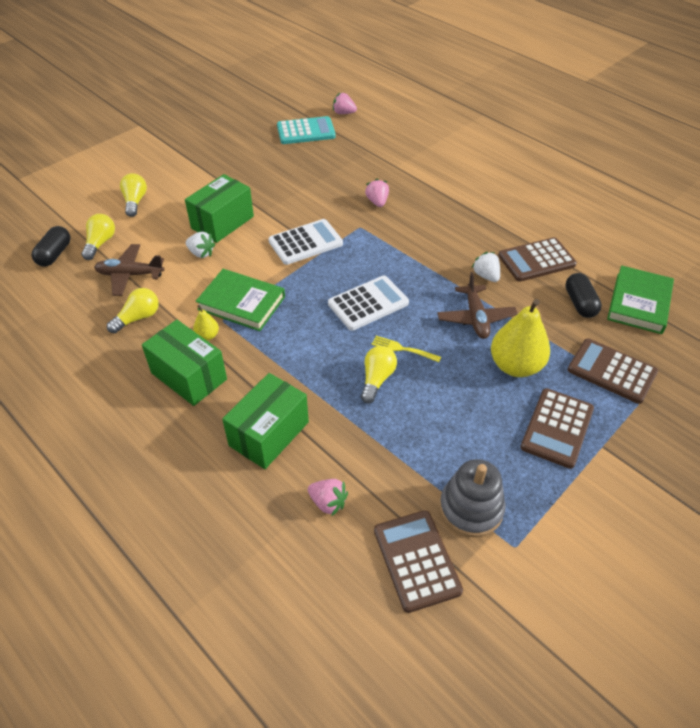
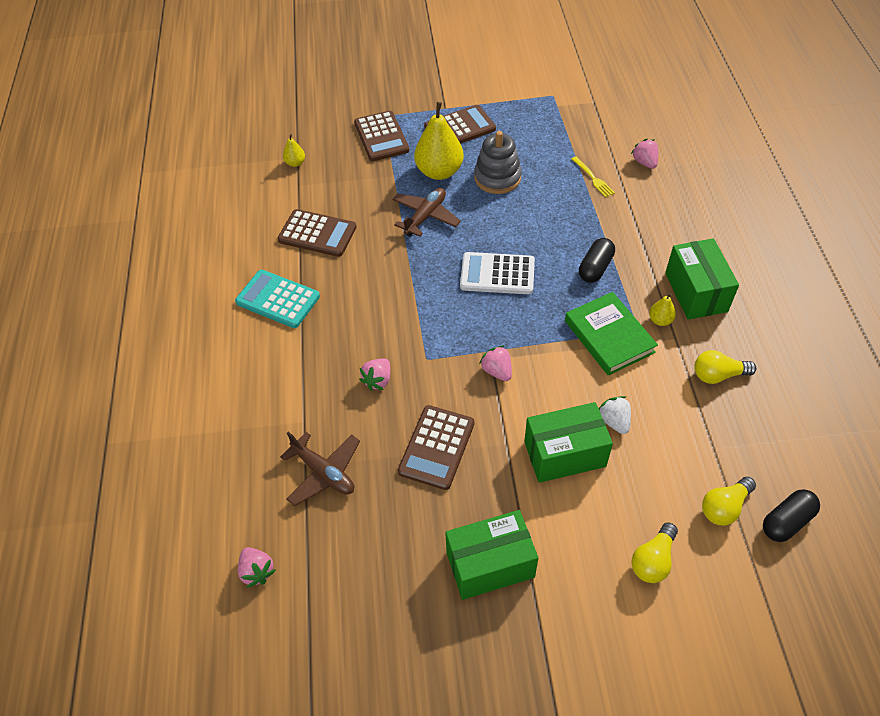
camera: 140 degrees left, 5 degrees up
brown plane [94,244,164,296] -> brown plane moved to [280,432,360,506]
green box [222,373,309,469] -> green box moved to [445,510,538,600]
white calculator [268,219,343,265] -> pink strawberry [479,345,512,381]
turquoise calculator [277,116,336,144] -> turquoise calculator moved to [235,270,320,328]
yellow light bulb [361,346,397,403] -> none
yellow fork [372,336,441,362] -> yellow fork moved to [571,156,615,197]
brown calculator [374,510,463,613] -> brown calculator moved to [398,405,474,490]
grey stacking toy [440,459,506,537] -> grey stacking toy moved to [474,131,522,194]
white strawberry [472,252,500,282] -> none
black capsule [565,273,602,318] -> black capsule moved to [579,238,615,283]
green book [607,265,674,334] -> yellow pear [283,134,305,167]

